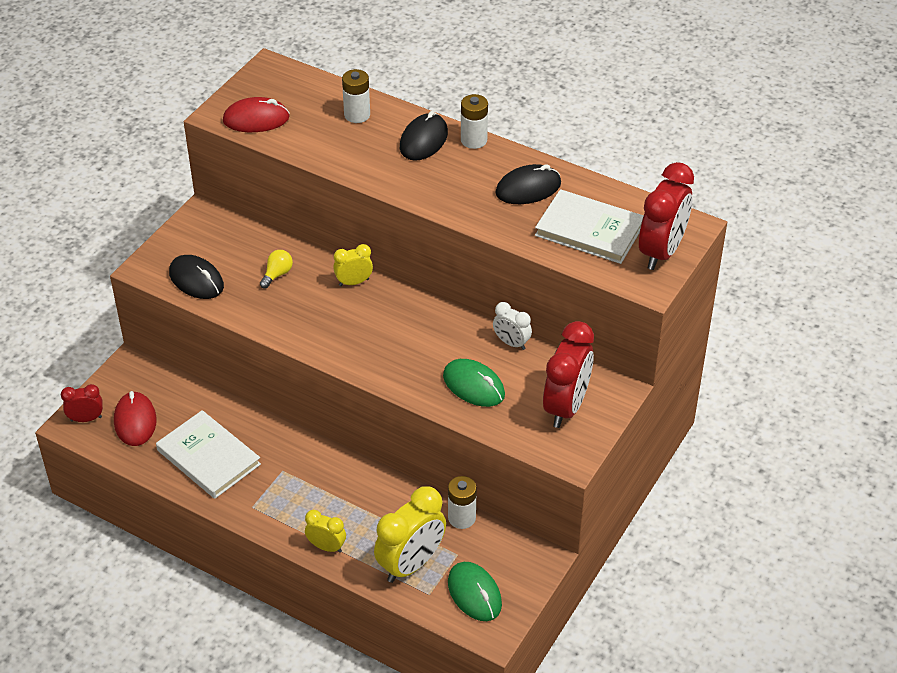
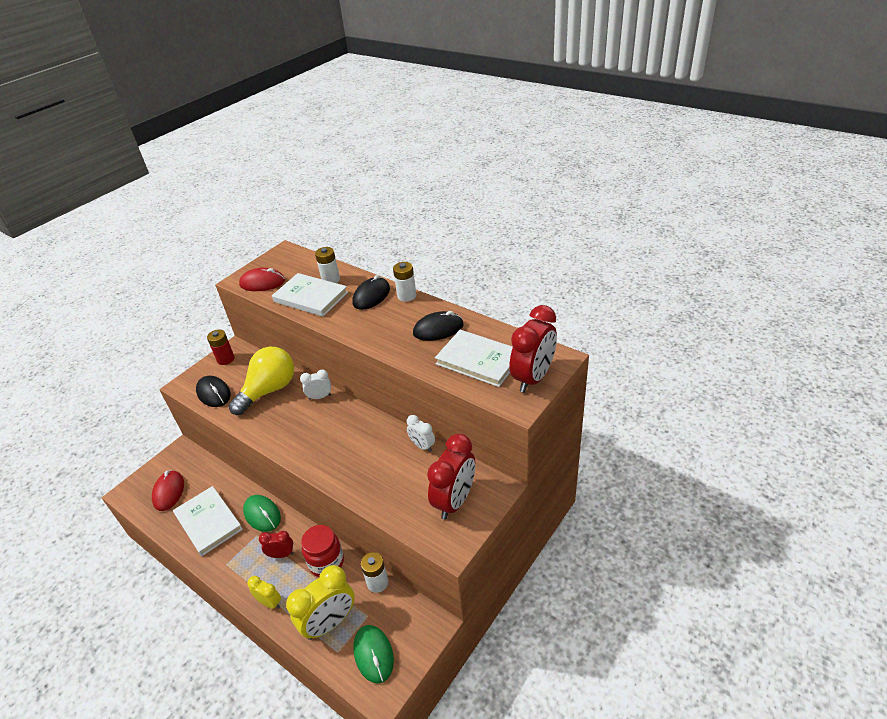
camera: 10 degrees right, 5 degrees down
red clock [61,384,103,422] -> red clock moved to [259,531,293,558]
yellow light bulb [260,250,293,288] -> yellow light bulb [229,347,294,415], size x2.46
yellow clock [333,244,373,286] -> white clock [300,370,331,400]
green mouse [443,359,505,407] -> green mouse moved to [243,495,281,532]
none -> red battery [207,330,235,365]
none -> white book [272,273,348,317]
none -> red jar [301,525,344,577]

